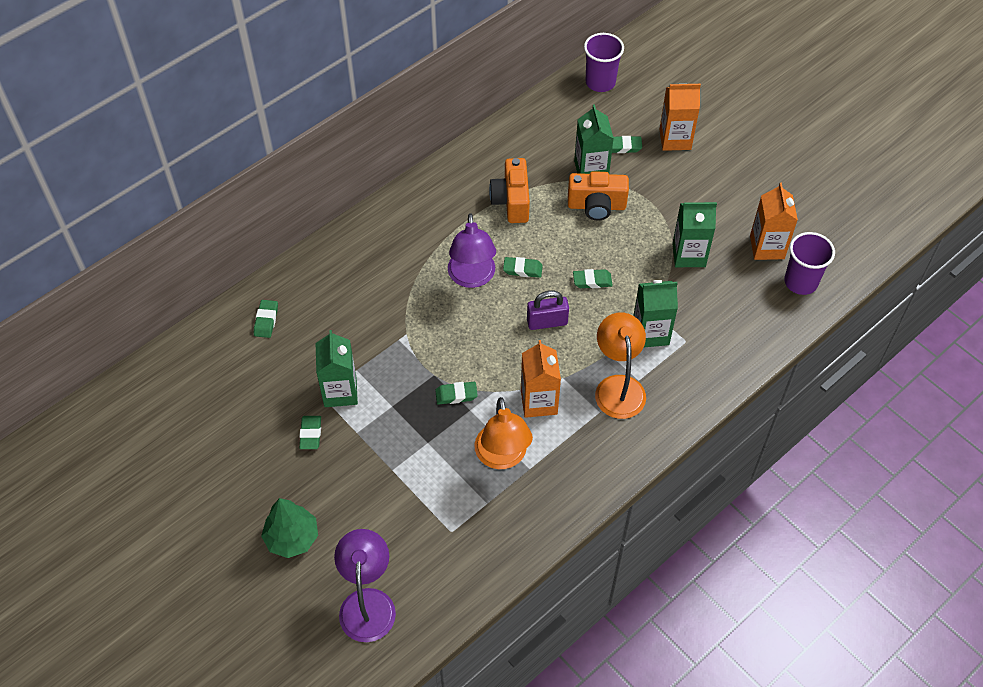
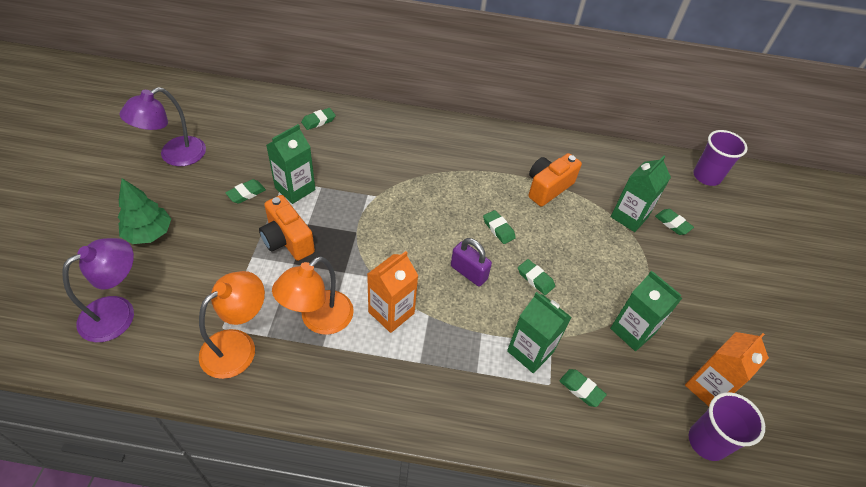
camera: 45 degrees right, 5 degrees down
green eraser [435,382,478,404] -> green eraser moved to [559,369,607,407]
purple lamp [448,213,496,288] -> purple lamp moved to [119,87,206,166]
orange camera [568,171,629,220] -> orange camera moved to [259,195,315,261]
orange lamp [595,313,646,419] -> orange lamp moved to [199,271,265,379]
orange carton [659,84,701,151] -> none

